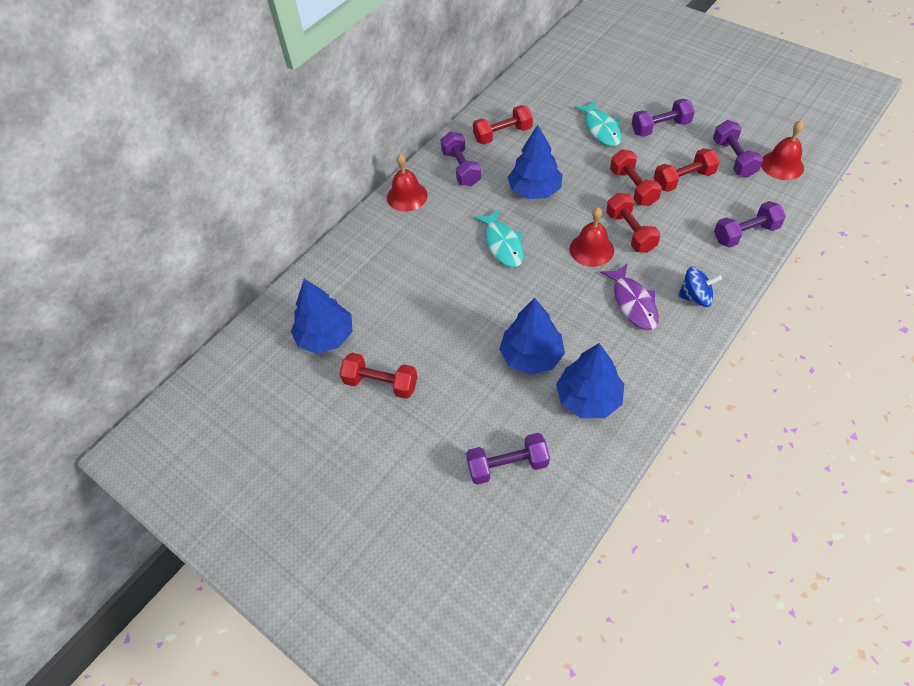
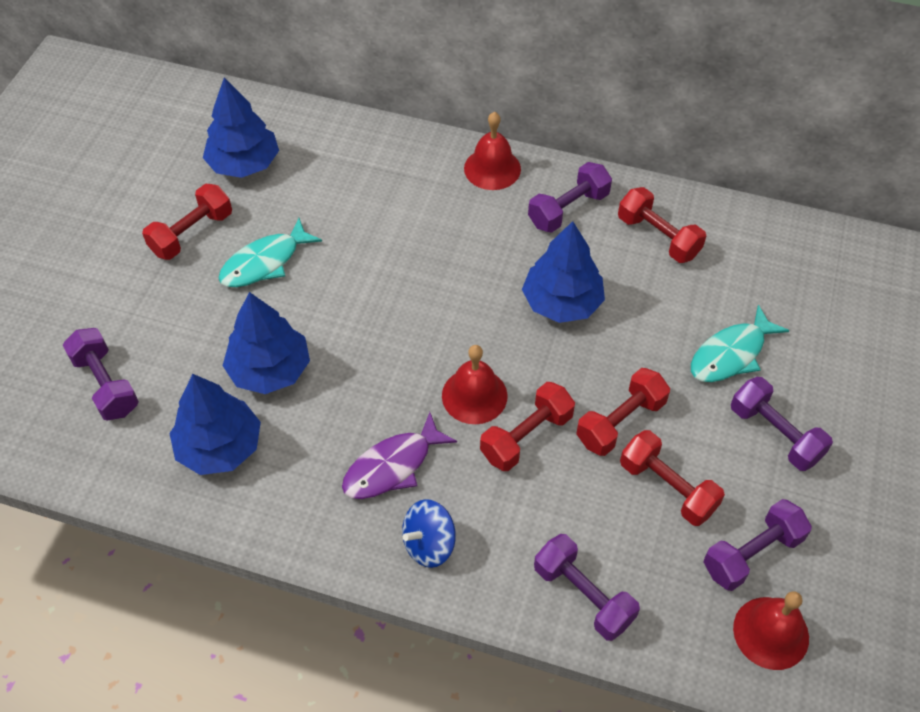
camera: 65 degrees right, 0 degrees up
red dumbbell [340,353,417,399] -> red dumbbell turned 45 degrees clockwise [142,184,232,260]
turquoise fish [474,209,524,267] -> turquoise fish moved to [218,218,322,287]
blue spinning top [678,267,722,307] -> blue spinning top turned 75 degrees clockwise [402,499,456,568]

